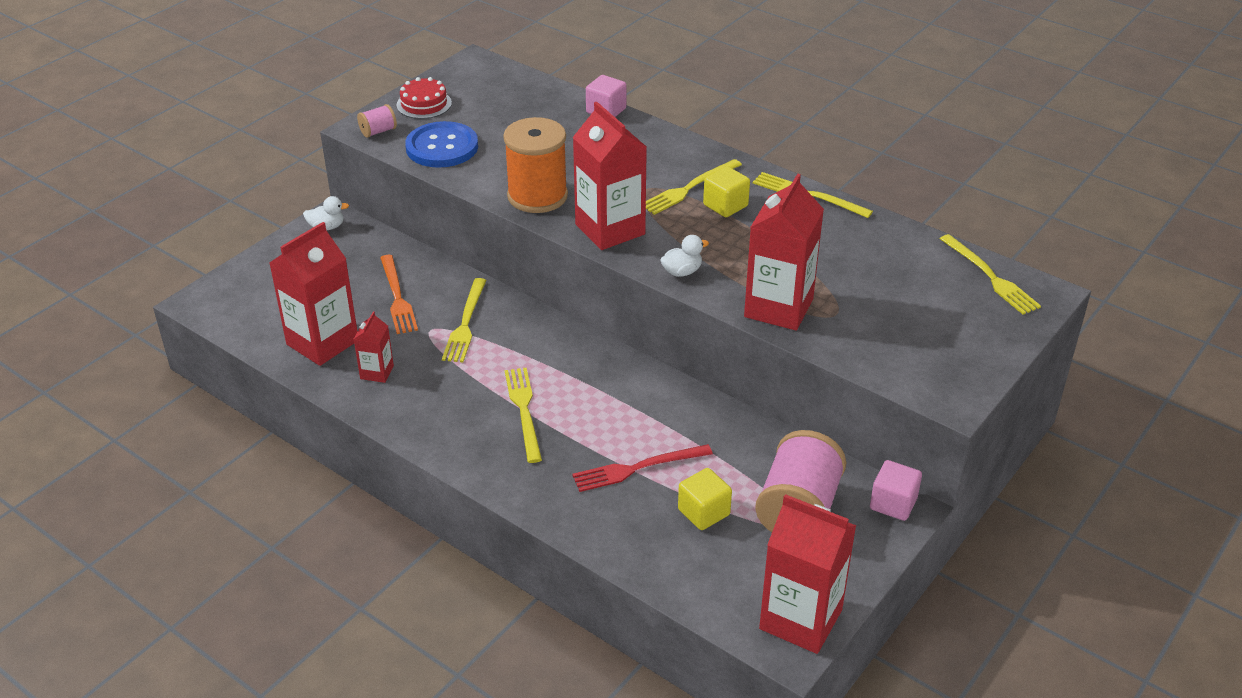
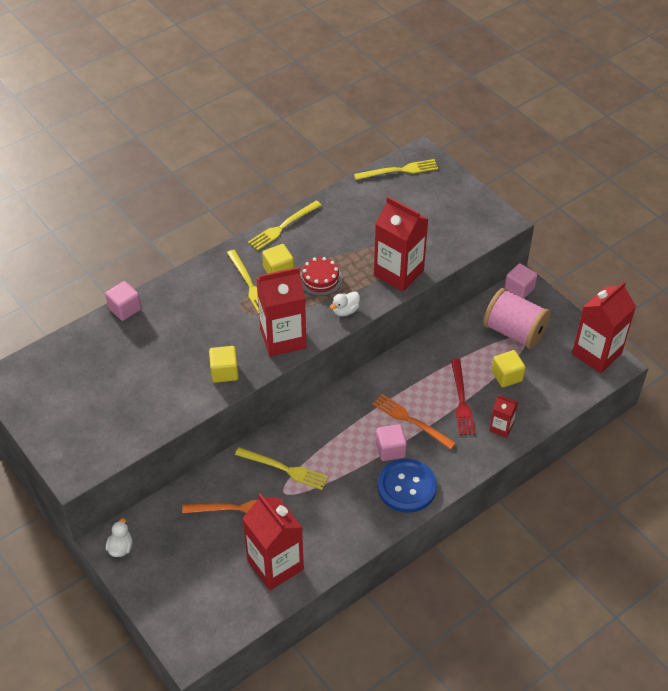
camera: 75 degrees left, 10 degrees up
red carton [354,312,394,383] -> red carton moved to [489,395,518,438]
pink spool [357,104,397,138] -> none
red cake [396,77,452,119] -> red cake moved to [300,257,343,296]
blue button [405,121,478,168] -> blue button moved to [377,459,437,513]
orange spool [503,117,568,213] -> yellow cube [209,346,239,383]
yellow fork [505,368,542,463] -> pink cube [376,424,407,461]
white duck [660,235,709,277] -> white duck turned 120 degrees counterclockwise [330,291,360,316]
none -> orange fork [372,394,456,449]

